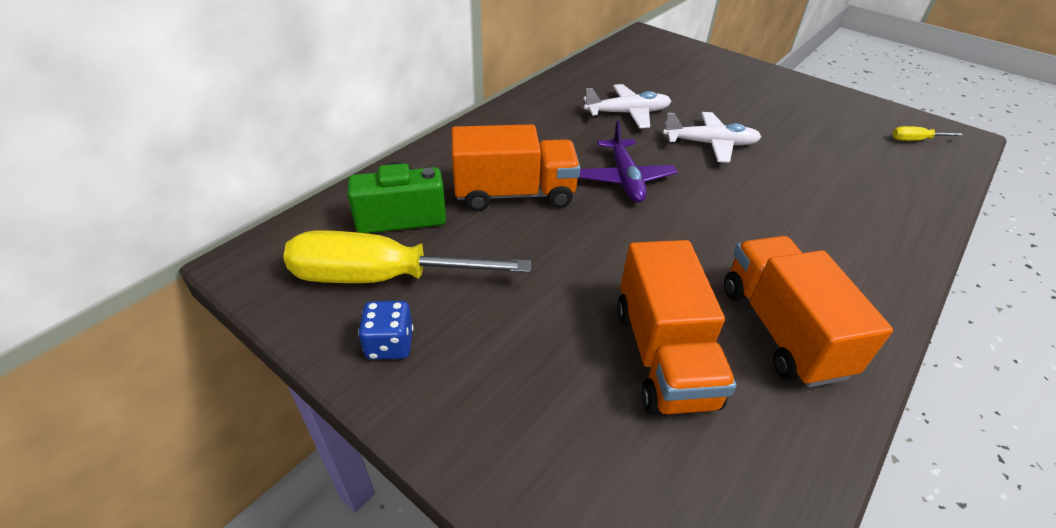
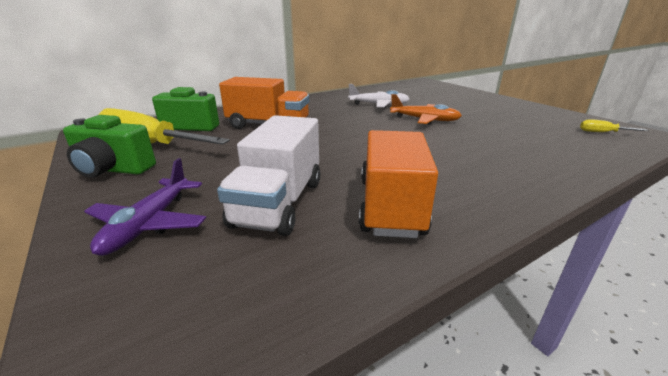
camera: 20 degrees right, 15 degrees down
blue dice [358,301,413,360] -> green camera [63,115,156,178]
purple plane [579,121,678,203] -> purple plane moved to [84,158,206,256]
orange truck [617,240,737,415] -> white truck [217,115,320,236]
white plane [663,112,761,163] -> orange plane [390,94,462,124]

